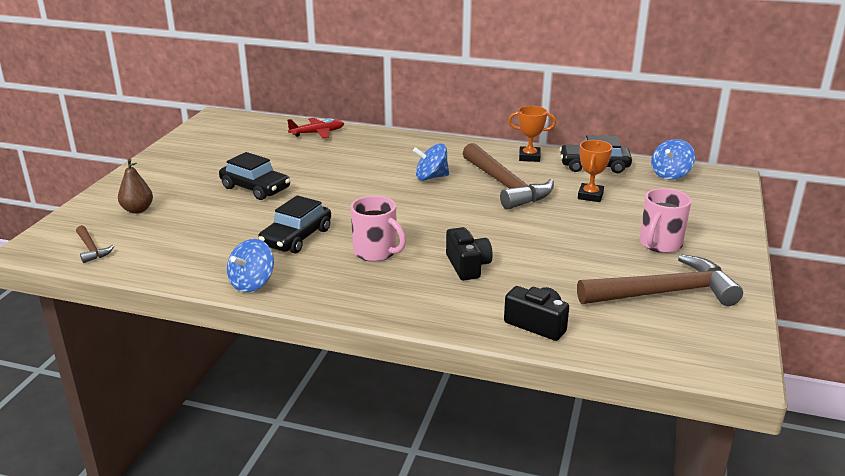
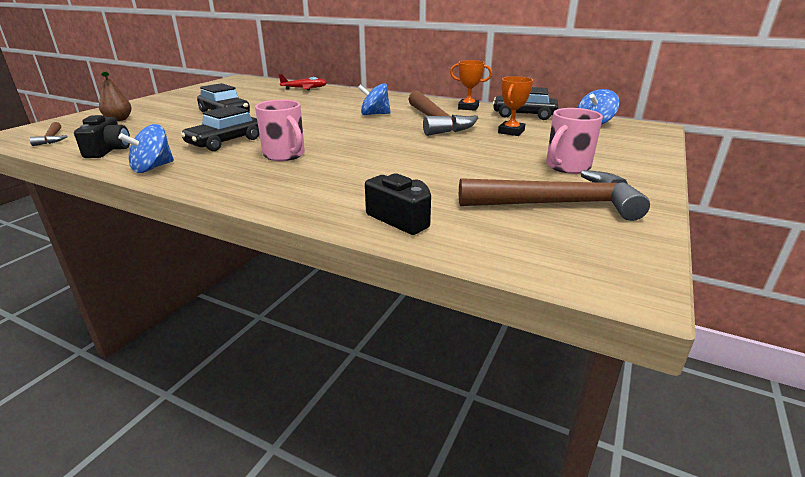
camera: 10 degrees right, 0 degrees up
black camera [446,227,493,280] -> black camera moved to [74,115,130,158]

